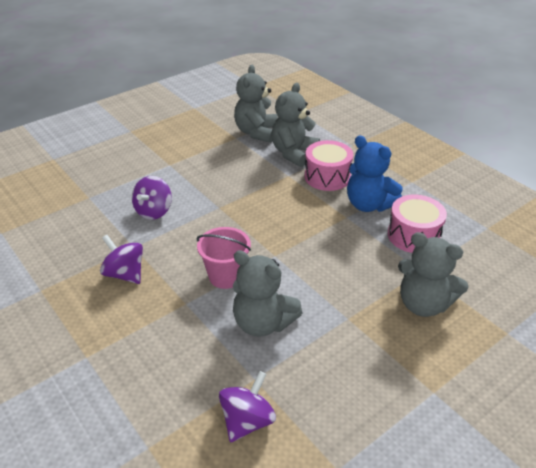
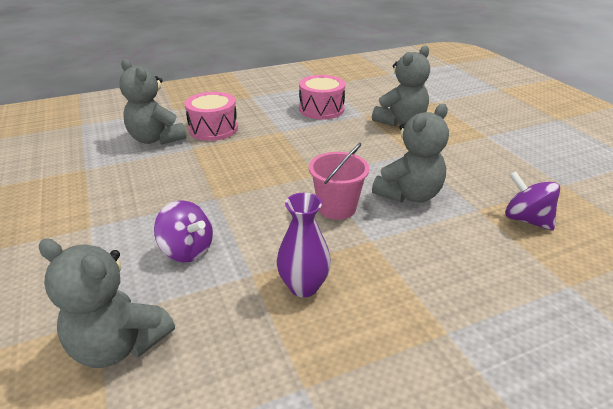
camera: 75 degrees left, 5 degrees down
purple spinning top [100,235,143,284] -> purple vase [277,193,331,298]
grey teddy bear [234,65,278,143] -> grey teddy bear moved to [39,238,175,368]
blue teddy bear [347,135,403,212] -> none

